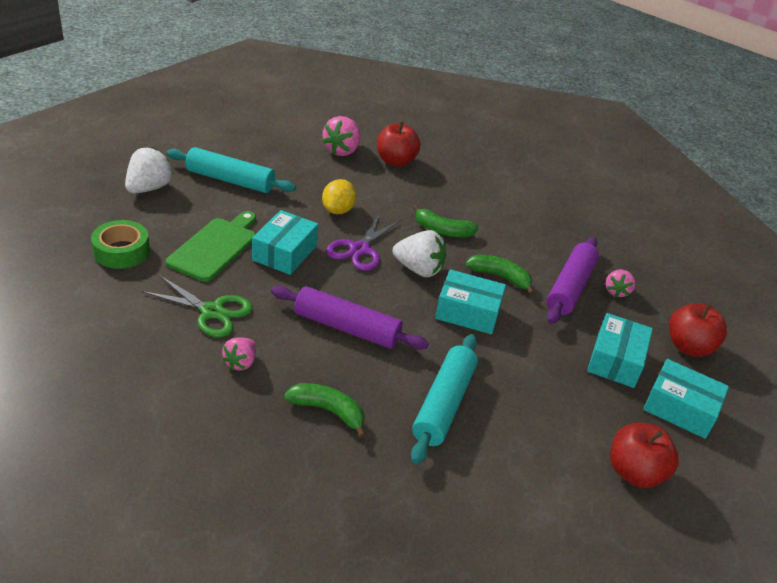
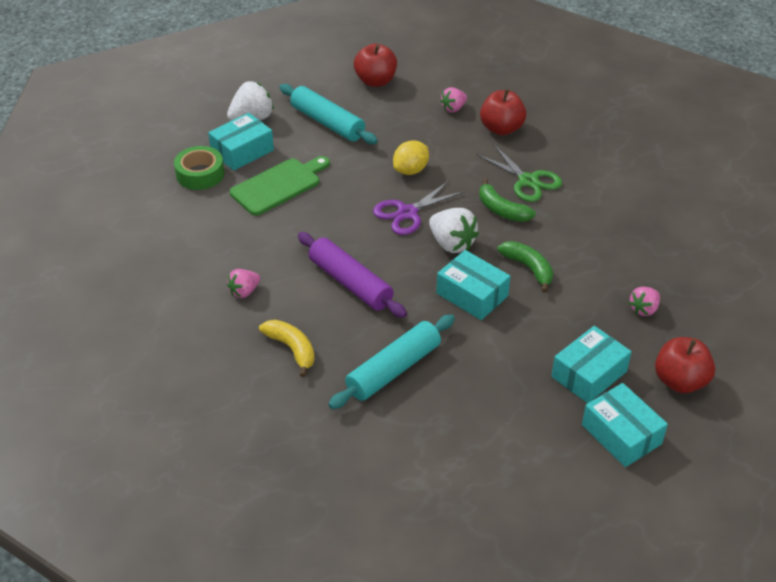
camera: 30 degrees right, 5 degrees up
green scissors [142,275,253,337] -> green scissors moved to [477,144,562,202]
turquoise box [252,210,318,275] -> turquoise box moved to [208,113,274,171]
green banana [284,383,366,438] -> yellow banana [259,320,315,377]
pink strawberry [322,116,361,156] -> pink strawberry [440,87,467,112], size x0.62
purple rolling pin [546,237,599,324] -> none
red apple [610,423,679,488] -> red apple moved to [354,44,397,87]

